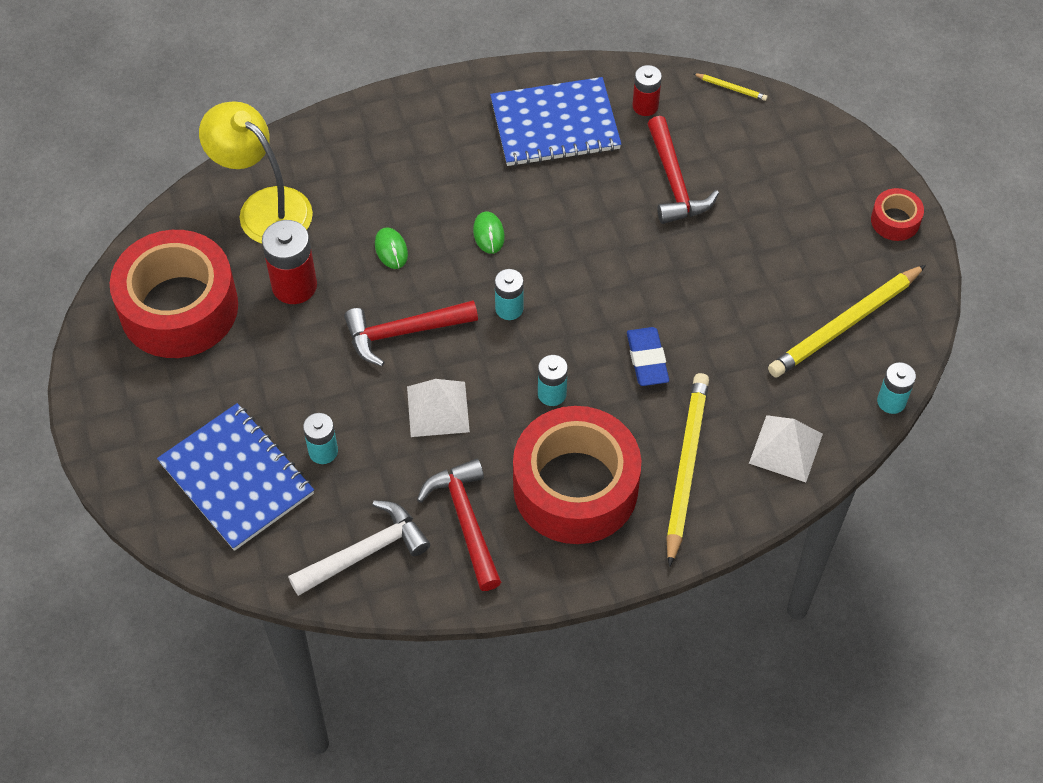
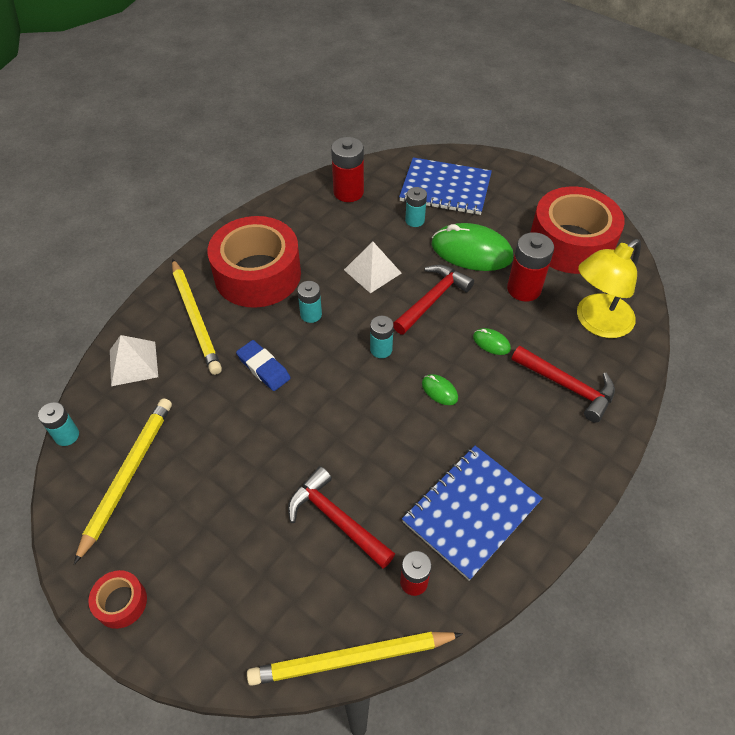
camera: 145 degrees right, 5 degrees down
yellow lamp [199,101,313,244] -> yellow lamp turned 135 degrees clockwise [577,239,641,338]
white hammer [288,500,430,596] -> red battery [331,137,364,202]
red hammer [417,458,501,591] -> red hammer moved to [511,346,615,423]
yellow pencil [693,73,768,101] -> yellow pencil [247,632,463,686], size x2.43
none -> green mouse [432,223,513,271]

